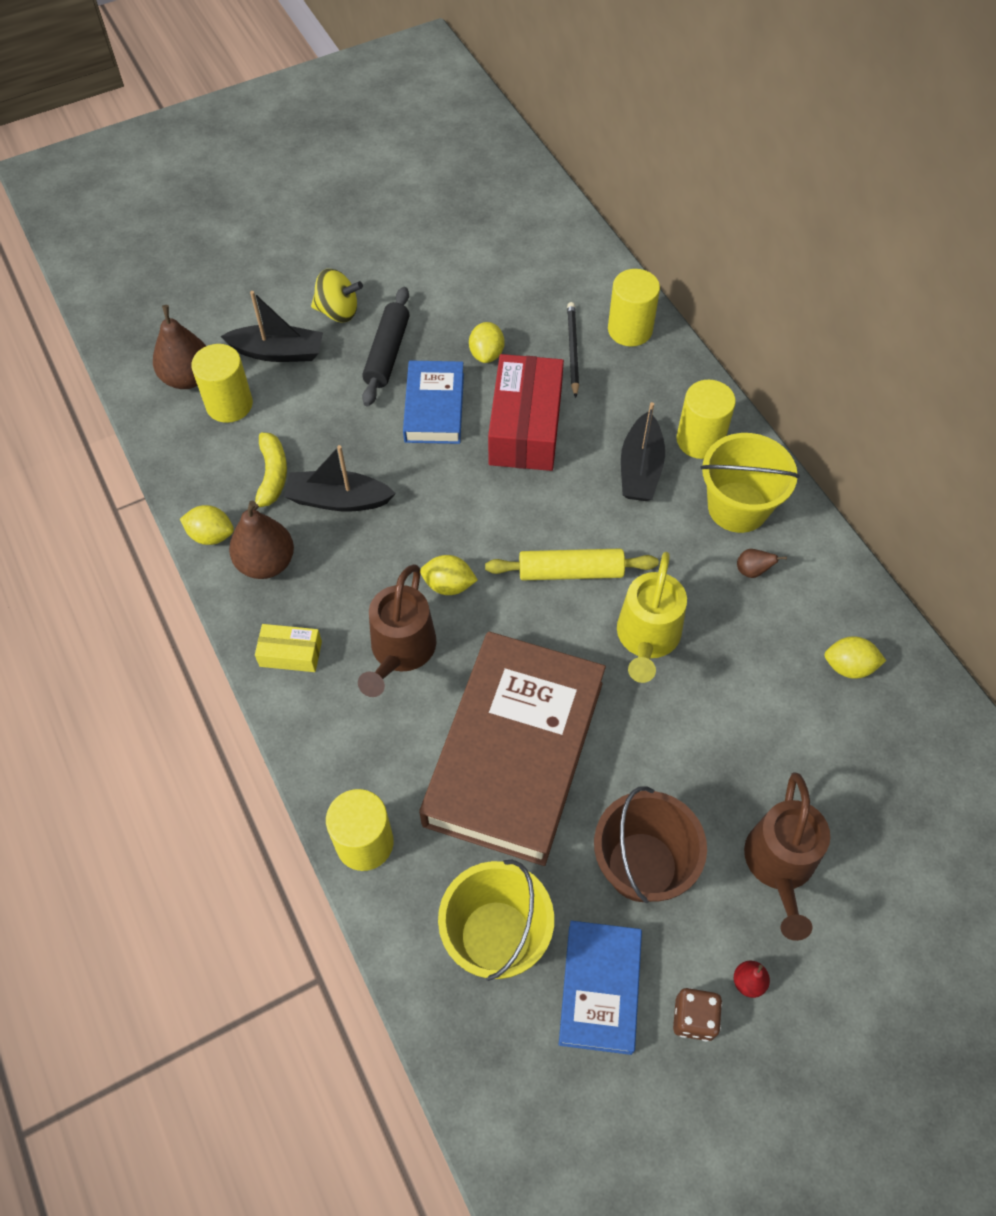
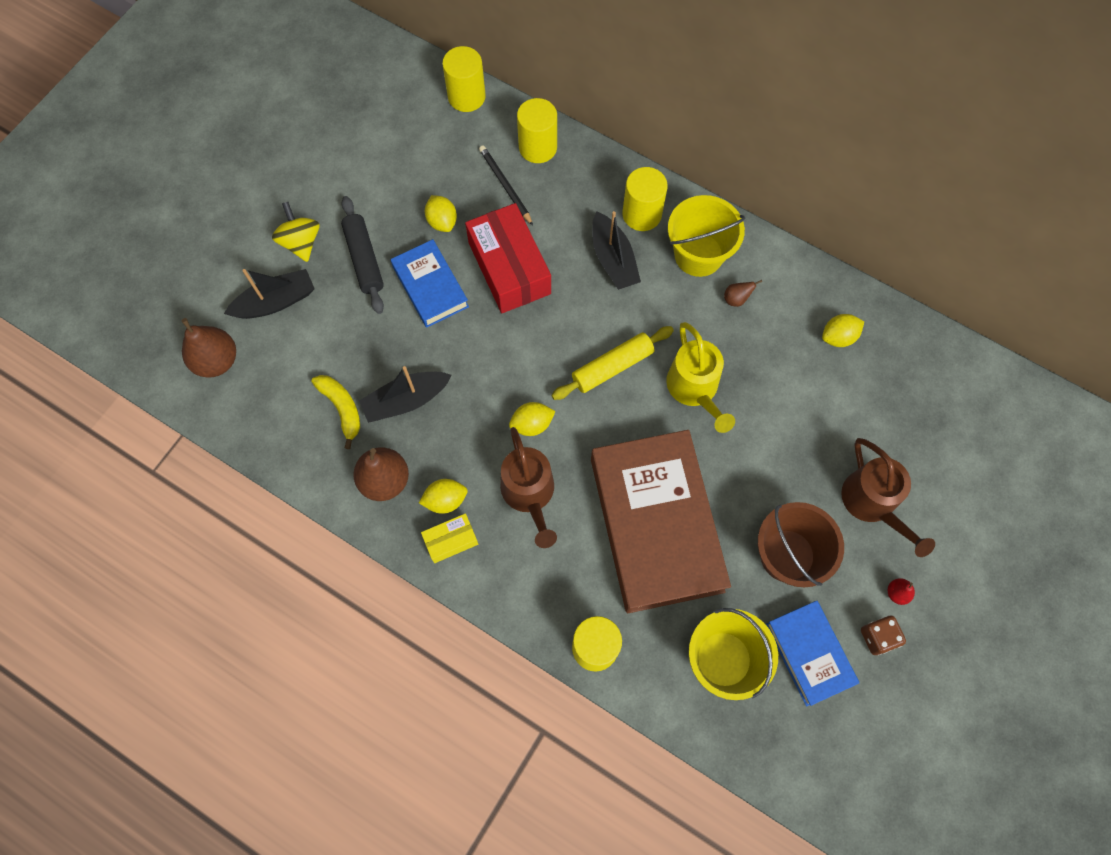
camera: 30 degrees left, 10 degrees up
yellow lemon [180,505,234,545] -> yellow lemon moved to [419,479,468,514]
yellow cylinder [191,344,253,423] -> yellow cylinder moved to [442,46,486,112]
yellow spinning top [311,269,363,322] -> yellow spinning top turned 90 degrees counterclockwise [272,202,320,262]

